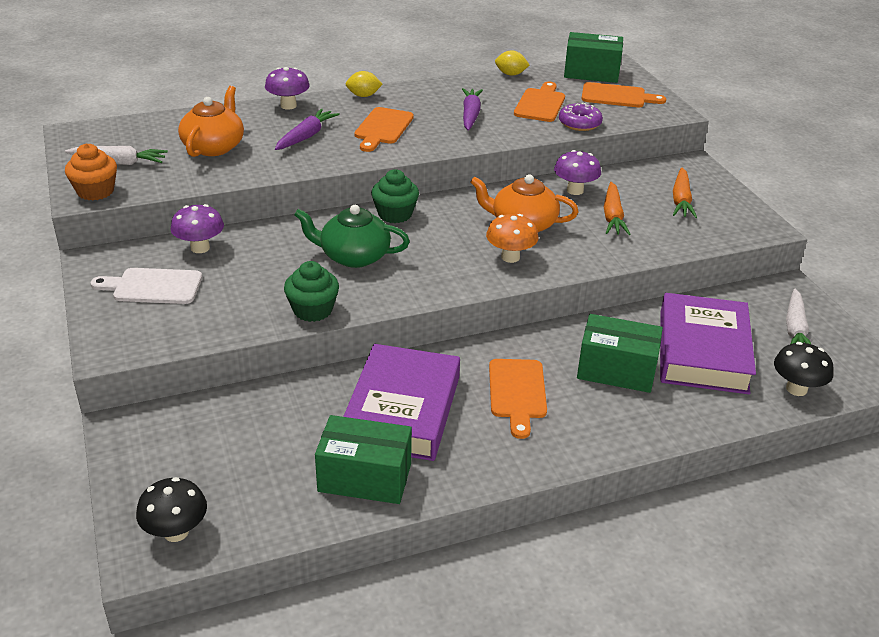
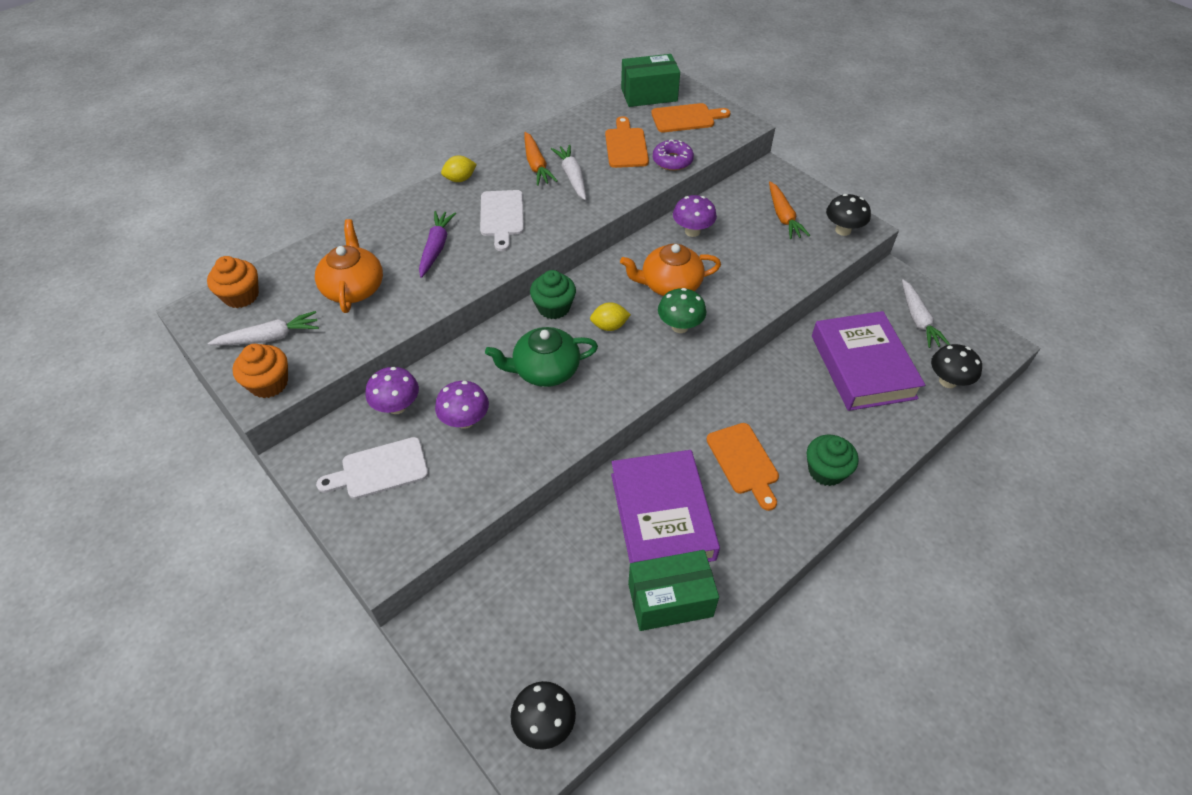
camera: 20 degrees left, 15 degrees up
purple mushroom [265,67,310,110] -> purple mushroom moved to [435,381,489,429]
green cupcake [284,261,339,322] -> green cupcake moved to [807,435,858,486]
orange cutting board [354,107,414,152] -> white cutting board [480,190,524,251]
purple carrot [462,88,483,131] -> white carrot [551,144,586,200]
orange mushroom [486,214,538,263] -> green mushroom [658,288,706,333]
yellow lemon [495,51,530,76] -> yellow lemon moved to [590,302,631,331]
green box [577,314,663,393] -> none
orange carrot [604,182,631,235] -> orange carrot moved to [524,132,557,186]
none -> orange cupcake [207,256,259,308]
none -> black mushroom [826,194,871,236]

